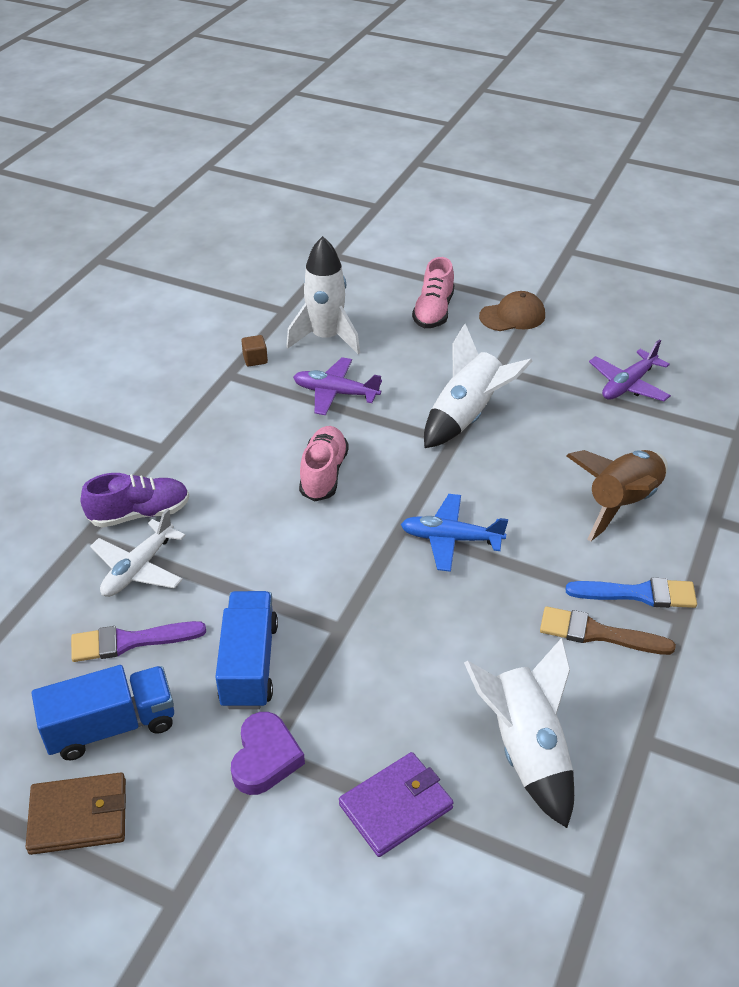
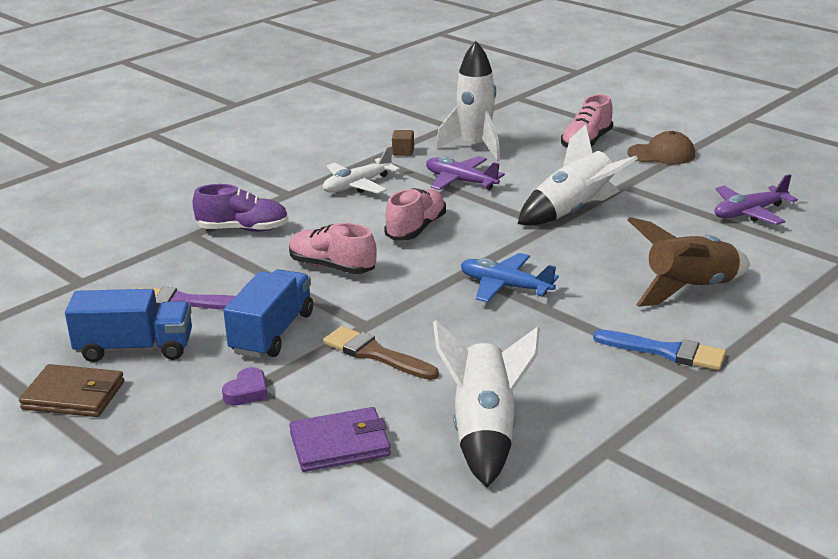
camera: 20 degrees right, 15 degrees down
white plane [90,508,186,597] -> white plane moved to [323,146,400,194]
purple heart [231,712,305,795] -> purple heart [222,367,268,406], size x0.66
brown brush [540,606,676,655] -> brown brush moved to [323,326,439,380]
none -> pink shoe [289,223,377,274]

